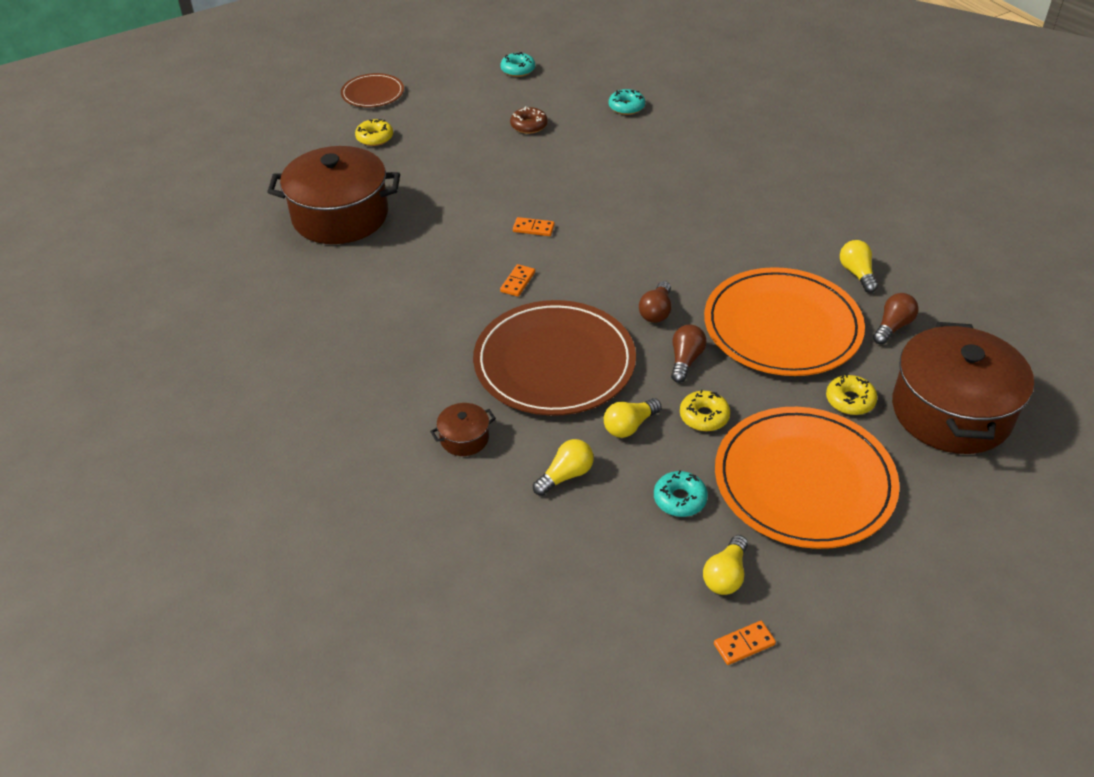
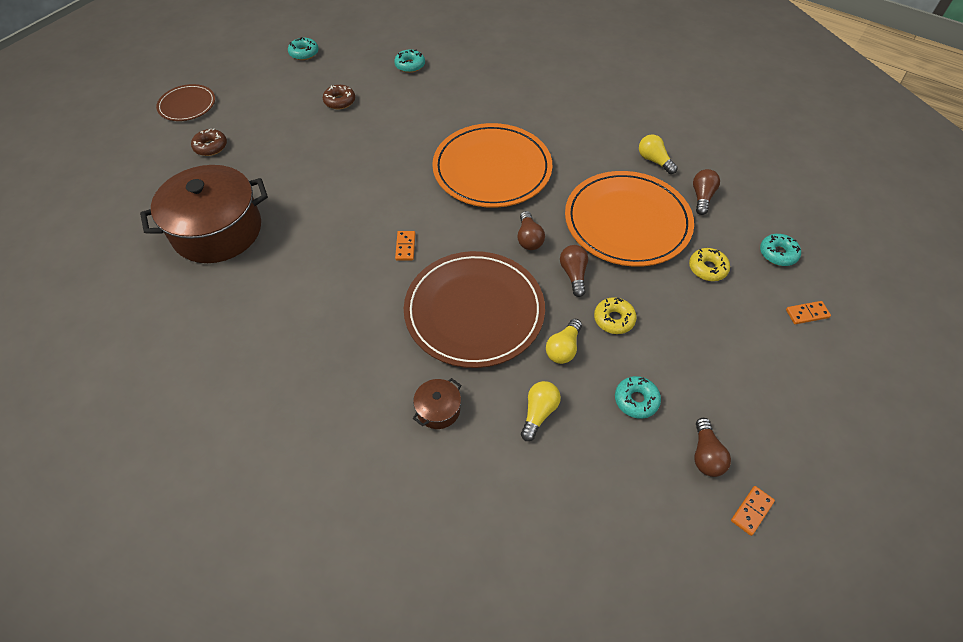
camera: 25 degrees left, 10 degrees up
yellow donut [355,119,393,146] -> brown donut [191,128,227,156]
orange domino [513,217,555,236] -> orange domino moved to [786,301,831,324]
yellow light bulb [703,535,748,595] -> brown light bulb [694,418,731,477]
orange plate [715,407,900,549] -> orange plate moved to [432,123,552,208]
brown pot [892,322,1034,454] -> turquoise donut [760,234,801,266]

